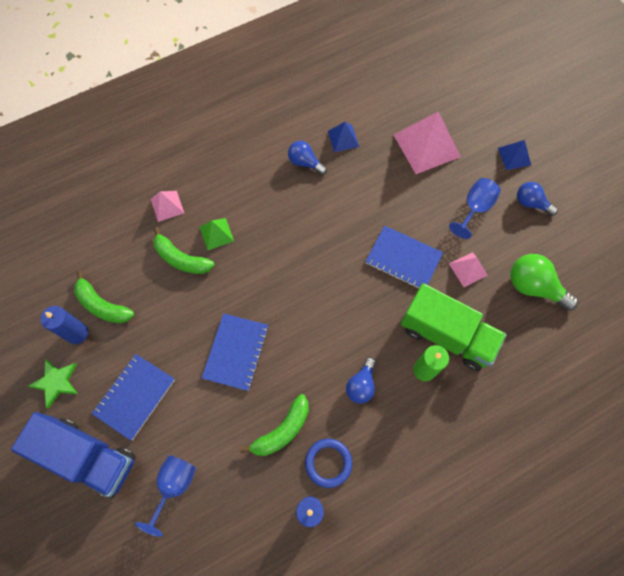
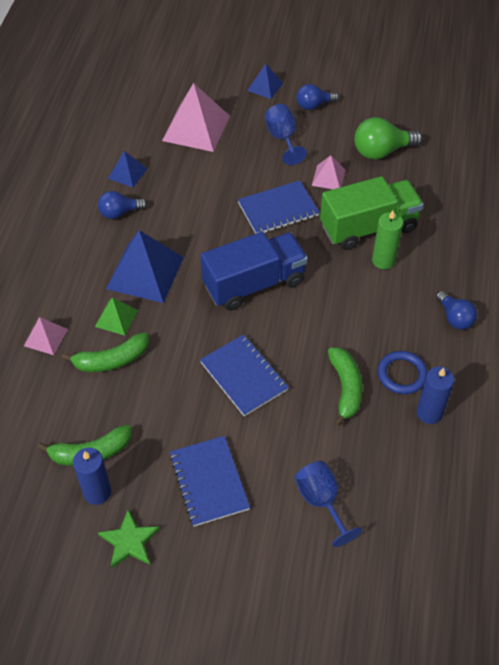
camera: 50 degrees left, 15 degrees down
blue truck [11,412,136,498] -> blue truck moved to [200,232,308,311]
blue light bulb [346,357,376,404] -> blue light bulb moved to [436,291,477,330]
none -> blue pyramid [106,230,184,303]

